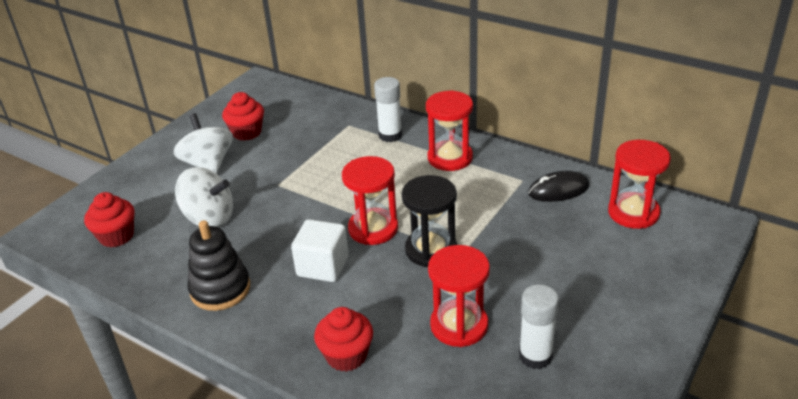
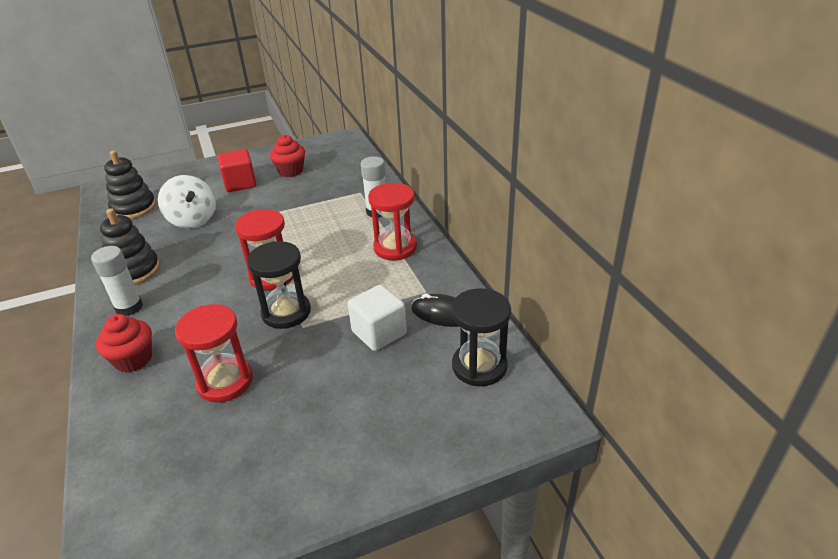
camera: 35 degrees right, 0 degrees up
red cupcake [84,192,135,247] -> black stacking toy [104,151,156,219]
white spinning top [173,113,233,174] -> red cube [218,149,256,192]
white cube [291,219,349,282] -> white cube moved to [348,285,407,351]
white glue stick [519,284,559,369] -> white glue stick moved to [91,246,143,316]
red hourglass [608,140,671,229] -> black hourglass [451,288,511,386]

